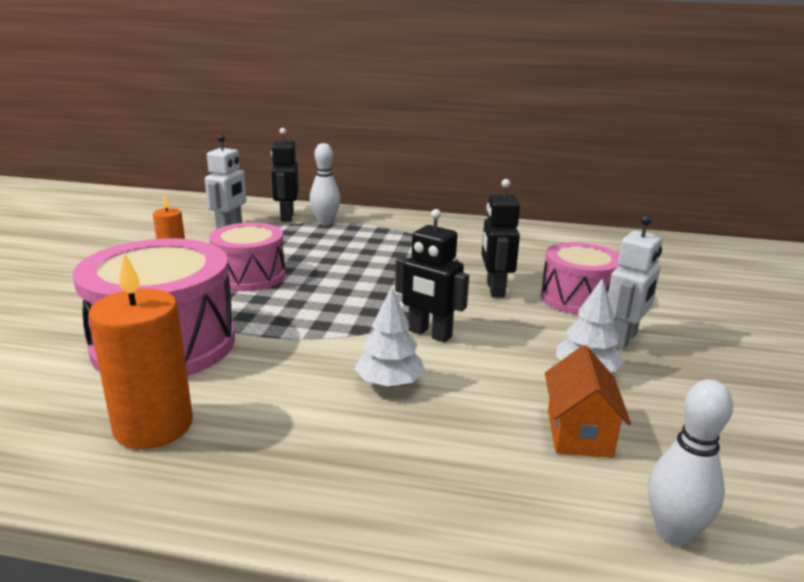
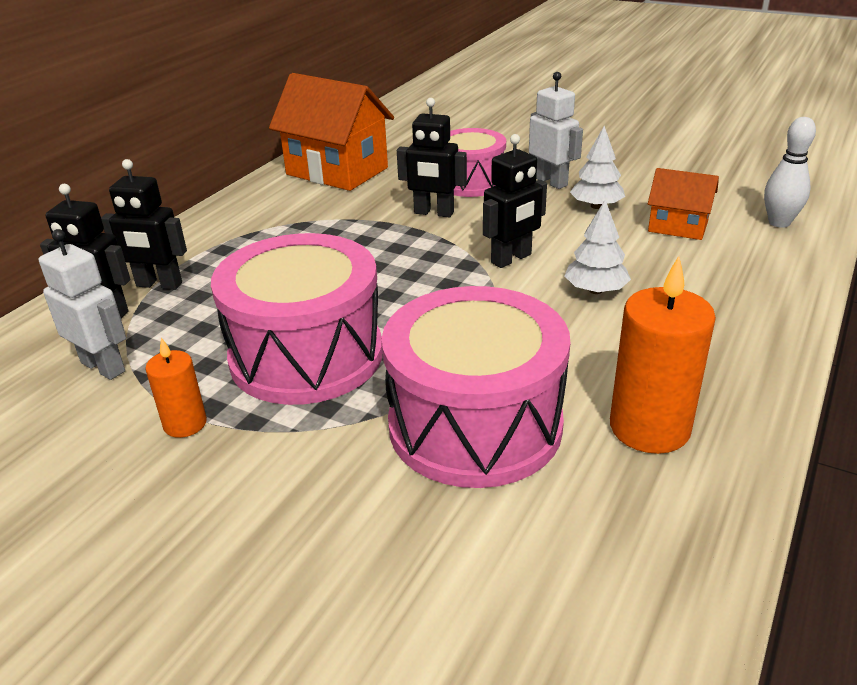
camera: 70 degrees left, 10 degrees up
pink drum [209,223,285,291] -> pink drum [211,233,383,405], size x1.59
white bowling pin [310,143,340,225] -> black robot [101,159,187,290]
none -> orange house [269,73,394,191]

